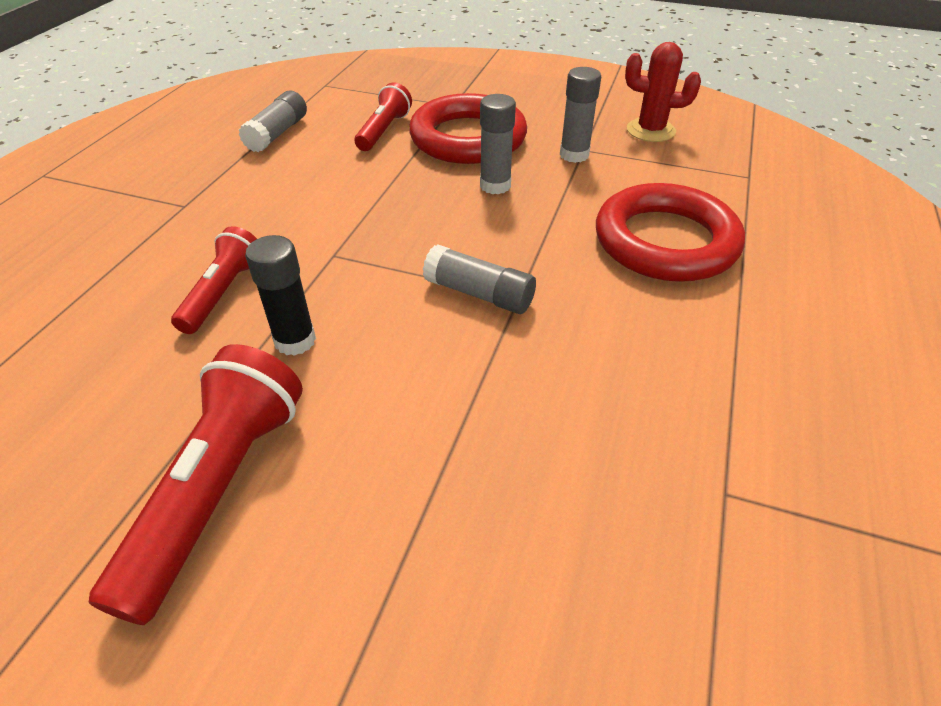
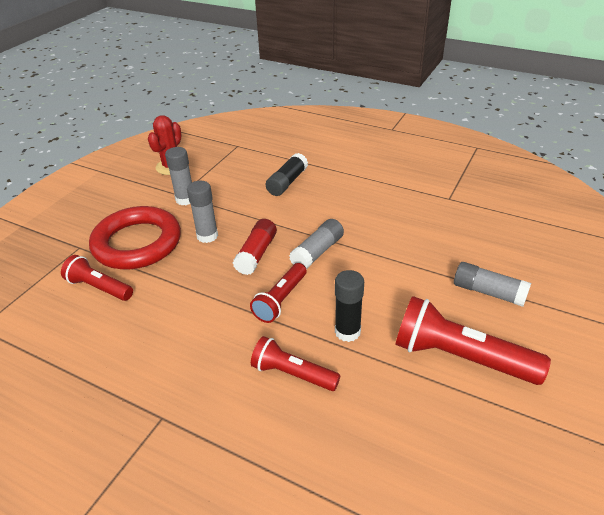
camera: 80 degrees left, 5 degrees down
grey glue stick [239,91,307,152] -> grey glue stick moved to [454,262,531,307]
red ring [596,183,745,282] -> black glue stick [266,153,308,196]
none -> red glue stick [233,219,277,275]
none -> red flashlight [250,263,307,323]

